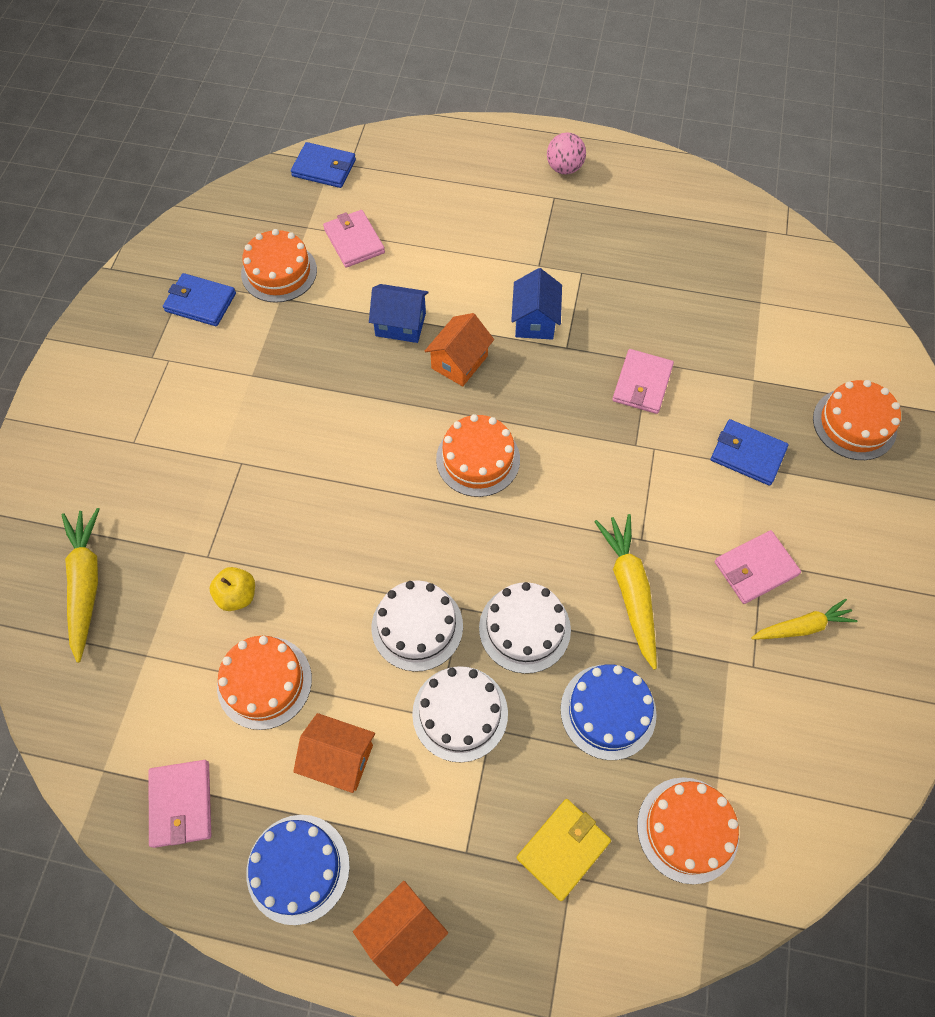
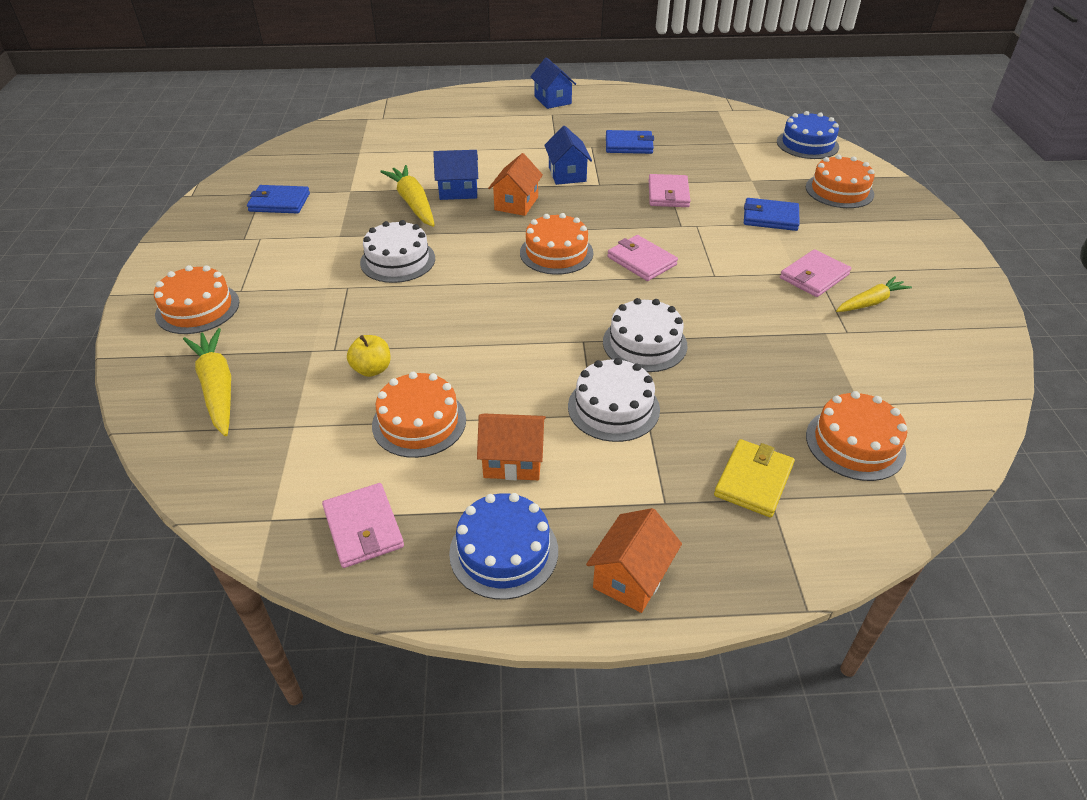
camera: 15 degrees left, 20 degrees down
orange cake [241,229,317,303] -> orange cake moved to [154,265,239,334]
blue wallet [291,142,356,188] -> blue wallet moved to [606,130,654,154]
pink wallet [323,210,385,268] -> pink wallet moved to [607,235,678,281]
white cake [372,580,463,672] -> white cake moved to [360,220,435,283]
pink ball [547,132,586,174] -> blue house [530,57,576,109]
blue cake [560,664,657,760] -> blue cake moved to [777,111,839,159]
yellow carrot [594,514,657,670] -> yellow carrot moved to [380,165,435,227]

